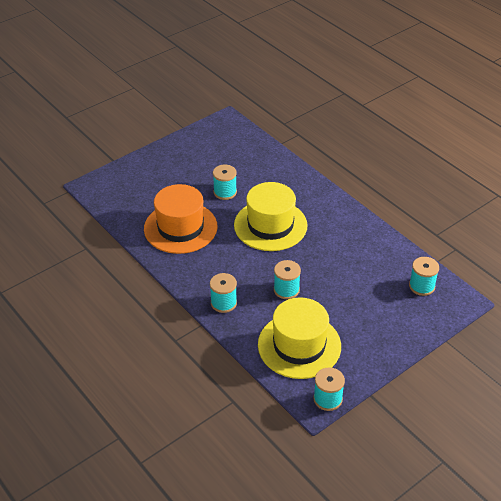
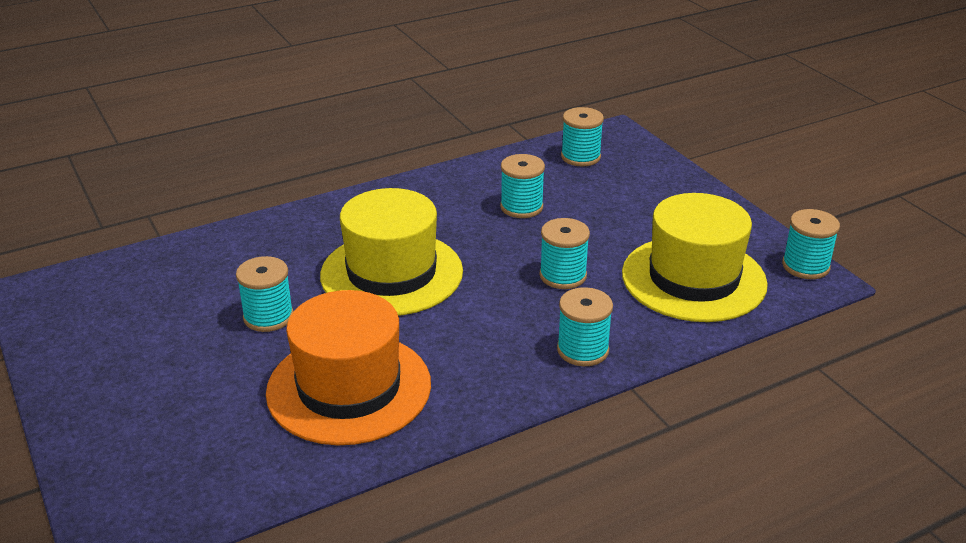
camera: 80 degrees left, 10 degrees down
none -> turquoise spool [500,154,545,218]

